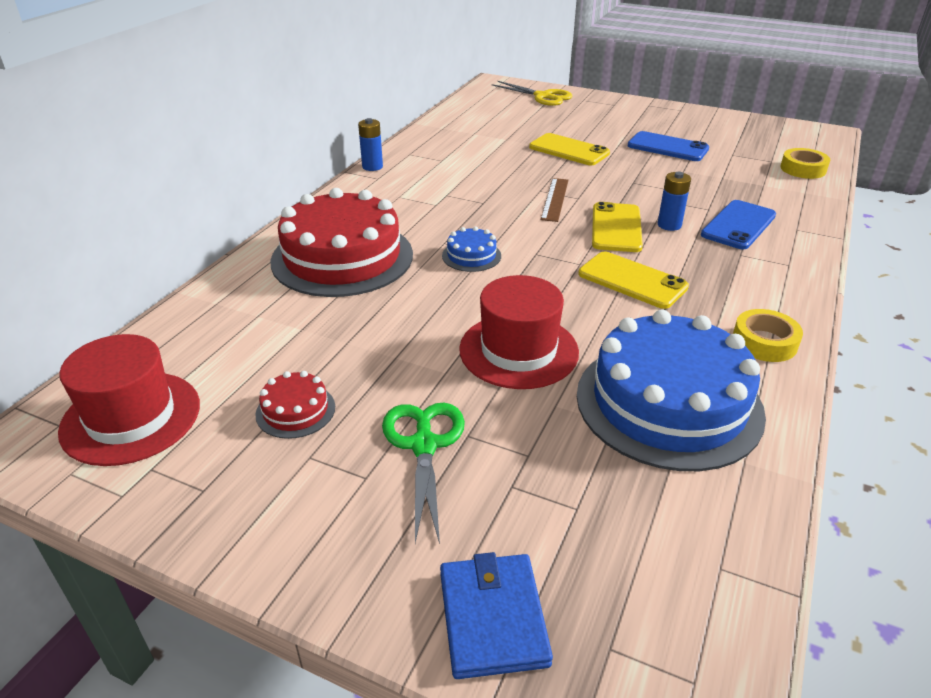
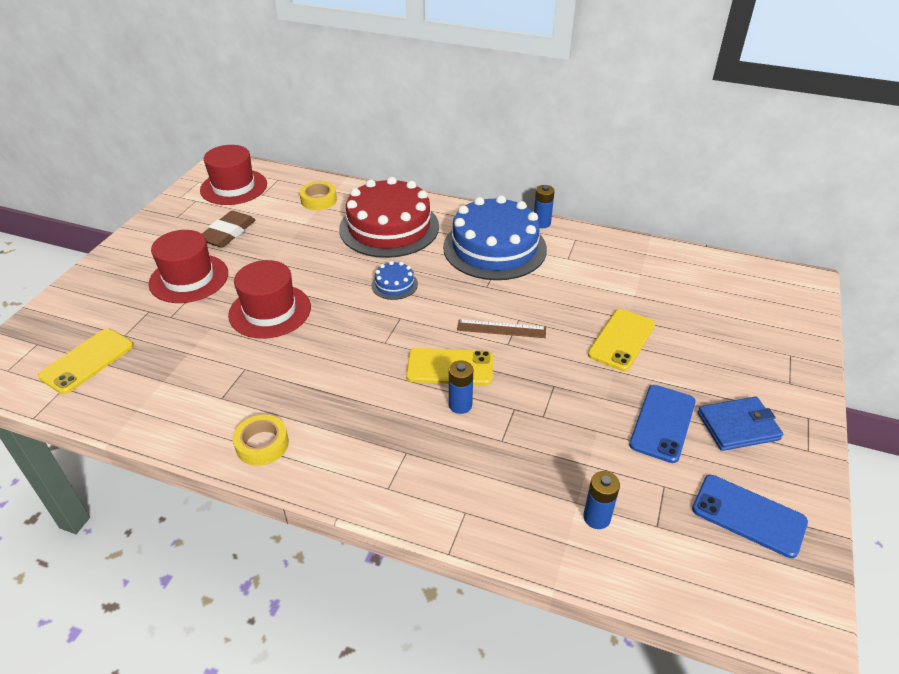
camera: 85 degrees right, 5 degrees up
red cake [255,371,335,439] -> brown eraser [202,211,255,248]
green scissors [382,402,465,544] -> red hat [148,230,228,303]
blue wallet [440,552,553,679] -> blue wallet moved to [697,397,783,451]
yellow scissors [492,81,572,106] -> none
blue cake [577,310,766,471] -> blue cake moved to [443,195,547,280]
yellow phone [578,252,689,309] -> yellow phone moved to [38,329,133,394]
blue phone [701,200,776,249] -> blue phone moved to [692,475,808,558]
yellow tape [780,148,830,179] -> yellow tape moved to [299,181,337,210]
none -> blue battery [583,471,620,529]

